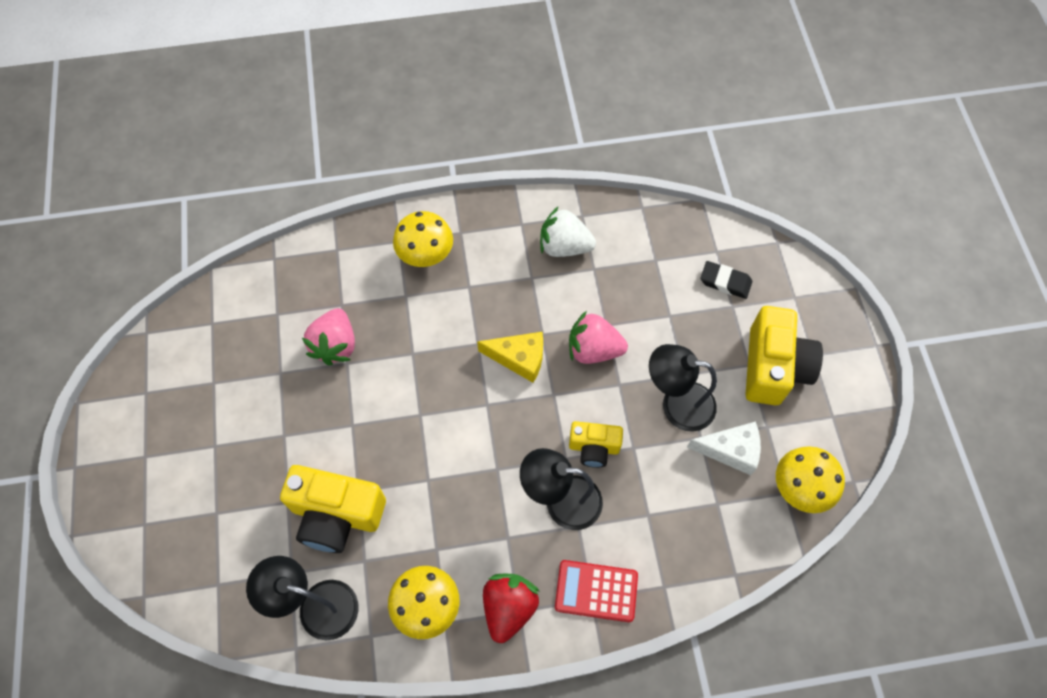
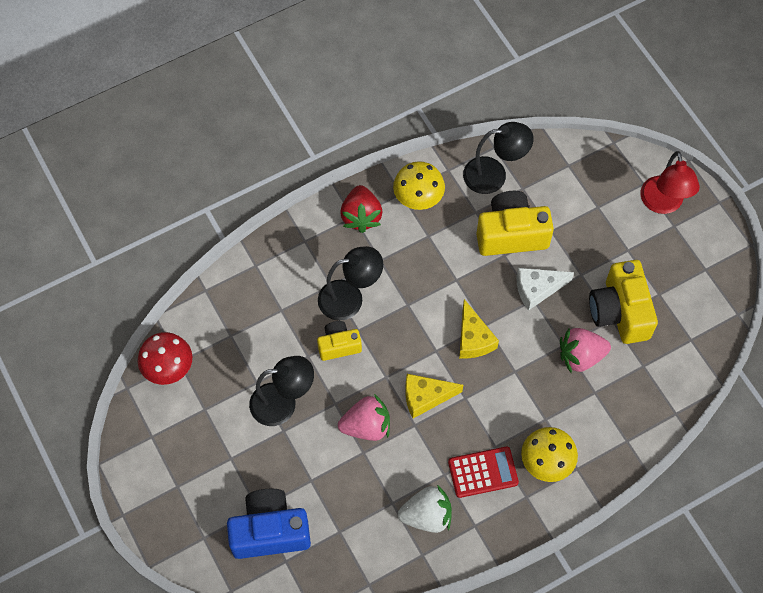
camera: 160 degrees right, 0 degrees up
pink strawberry [302,308,355,366] -> pink strawberry turned 90 degrees counterclockwise [560,328,611,374]
red calculator [555,560,638,622] -> red calculator moved to [448,446,519,498]
white cheese [687,421,761,475] -> white cheese moved to [517,268,574,311]
black eraser [700,261,752,299] -> blue camera [227,489,311,559]
yellow camera [746,306,823,405] -> yellow camera moved to [589,260,658,344]
yellow mushroom [776,446,845,513] -> red mushroom [138,332,192,385]
none -> yellow cheese [459,299,499,358]
none -> red lamp [641,151,700,214]

